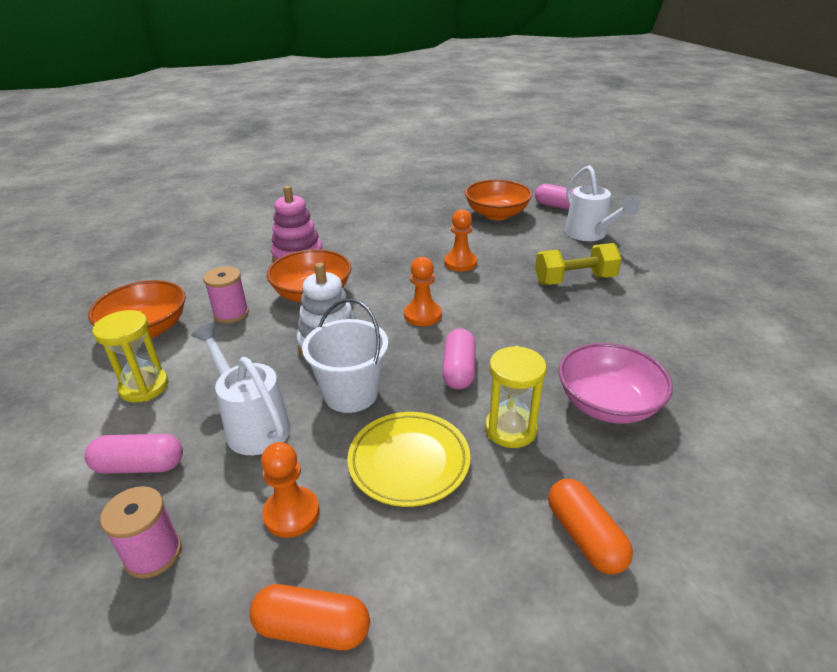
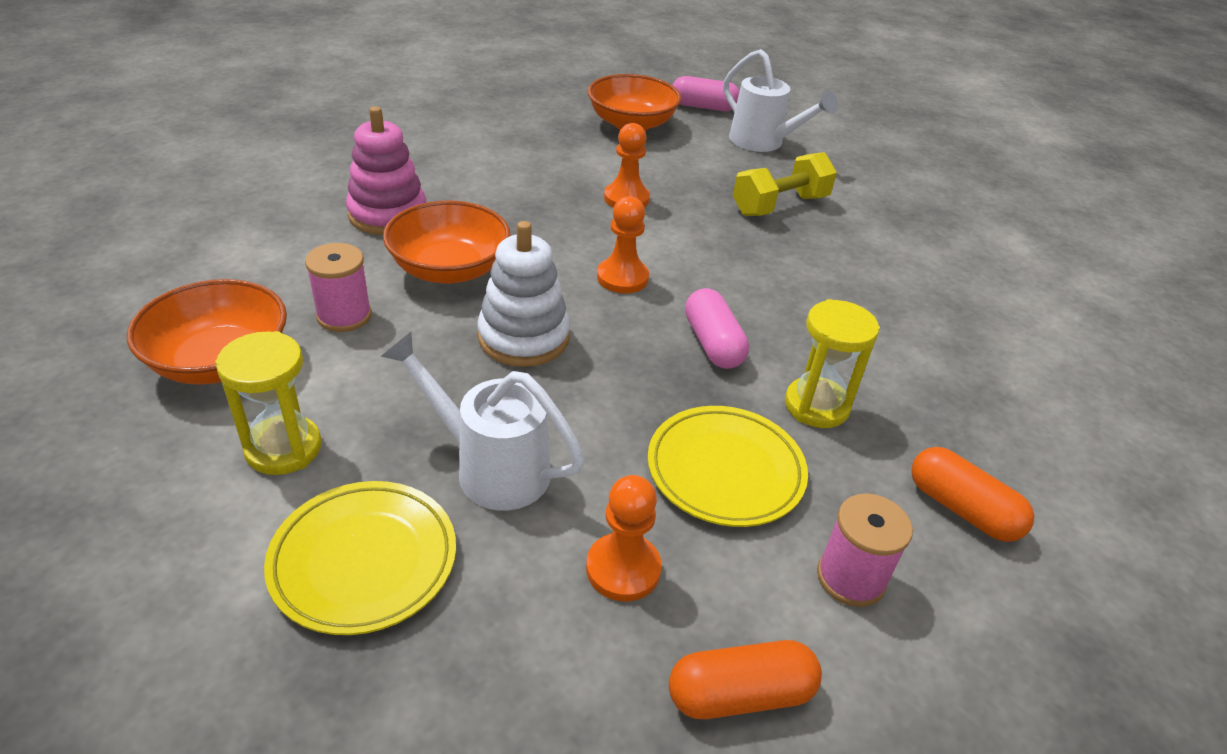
camera: 25 degrees left, 5 degrees up
pink capsule [85,434,183,474] -> yellow plate [264,481,456,635]
pink spool [100,486,182,579] -> pink spool moved to [817,493,913,607]
white bucket [302,299,388,413] -> none
pink bowl [559,343,673,424] -> none

